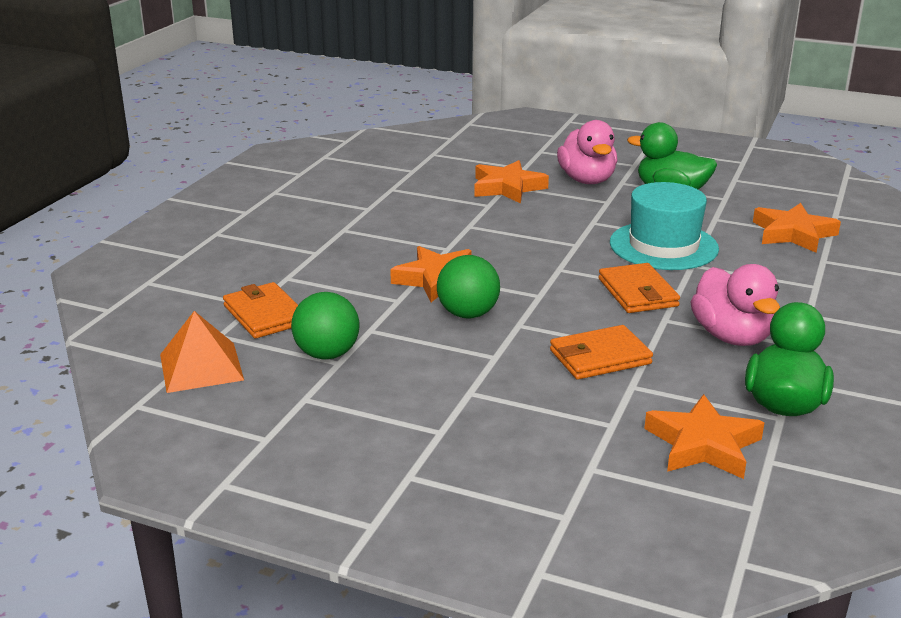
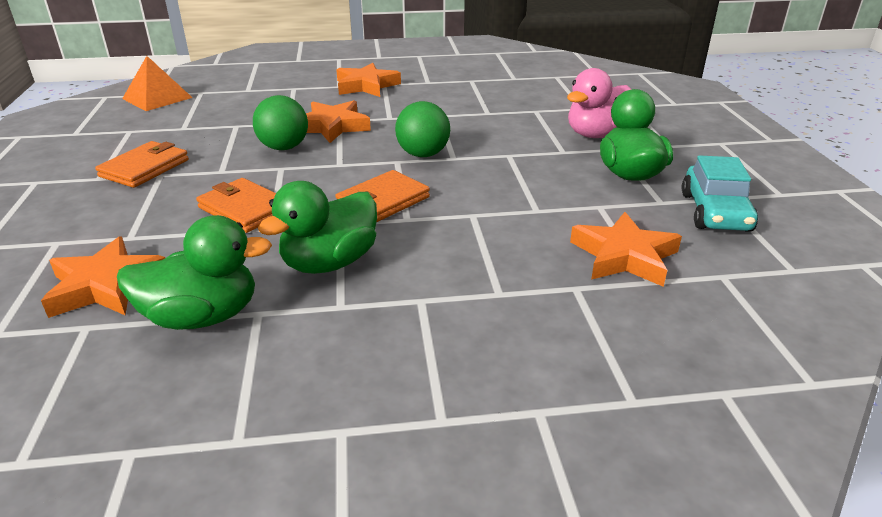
camera: 60 degrees right, 5 degrees up
orange wallet [223,282,298,339] -> orange wallet moved to [95,141,189,188]
green ball [291,292,360,360] -> green ball moved to [395,101,450,157]
orange star [474,160,549,204] -> orange star moved to [336,63,401,97]
turquoise hat [610,182,719,270] -> none
pink duck [690,264,780,346] -> green duck [258,181,377,274]
none -> turquoise car [682,155,758,232]

